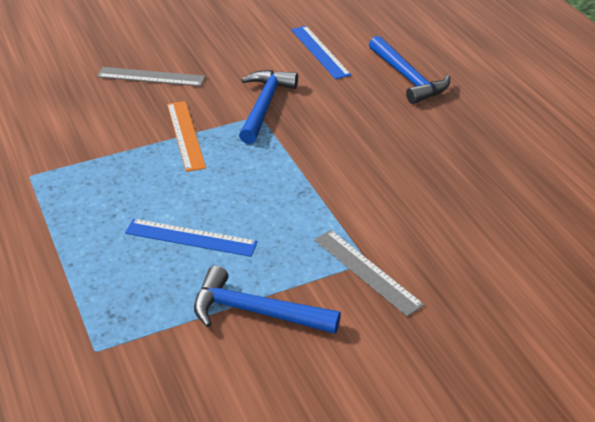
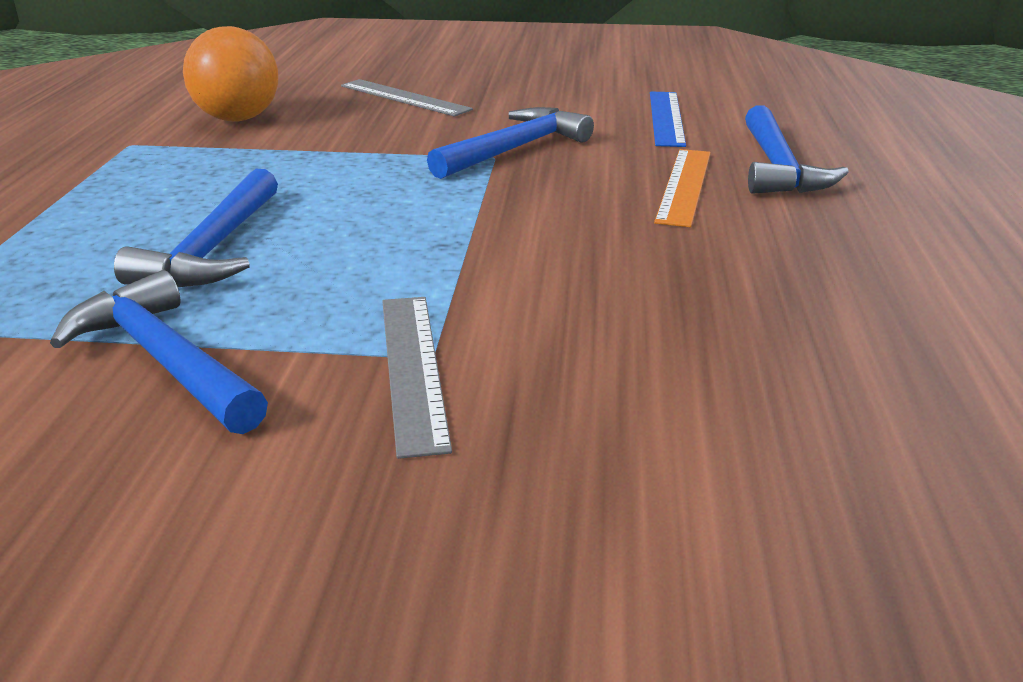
camera: 30 degrees right, 10 degrees down
blue ruler [125,219,258,257] -> blue hammer [114,169,278,287]
orange ruler [167,101,206,172] -> orange ruler moved to [654,149,711,227]
none -> orange ball [183,26,278,122]

